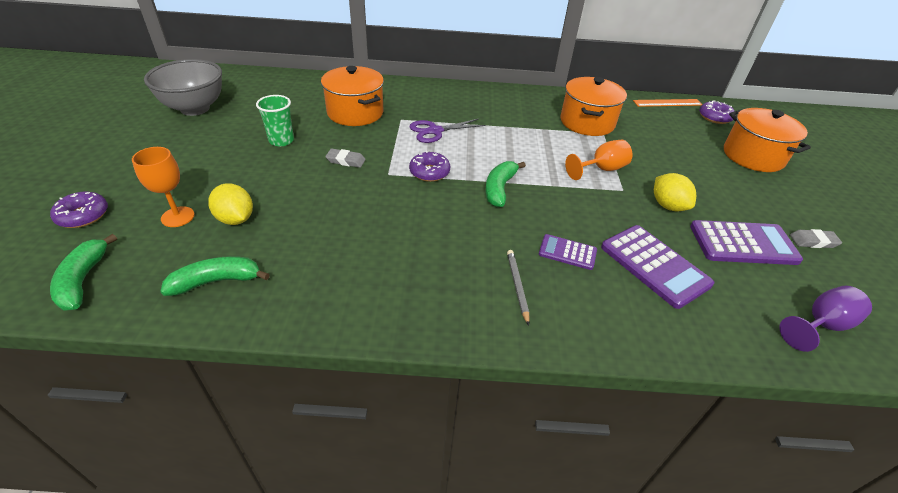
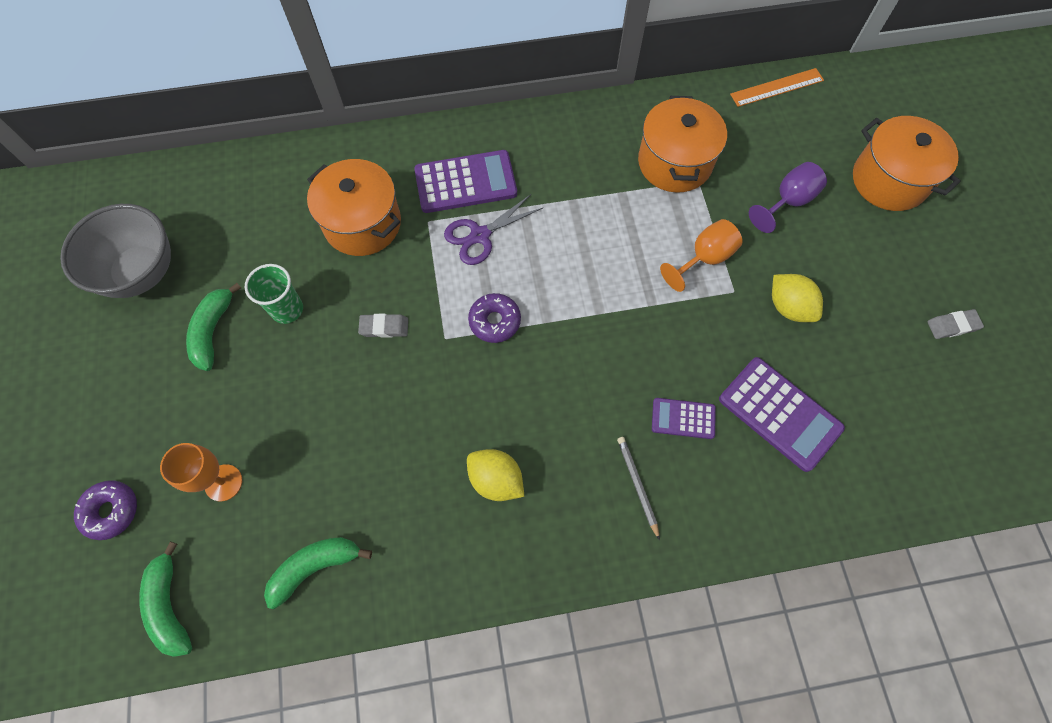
camera: 10 degrees left, 25 degrees up
yellow lemon [208,183,253,225] -> yellow lemon moved to [467,449,524,501]
green banana [485,161,526,207] -> green banana moved to [186,283,241,371]
purple calculator [690,220,803,265] -> purple calculator moved to [414,150,517,213]
purple donut [699,101,736,124] -> none
purple goblet [779,286,872,352] -> purple goblet moved to [749,162,827,233]

